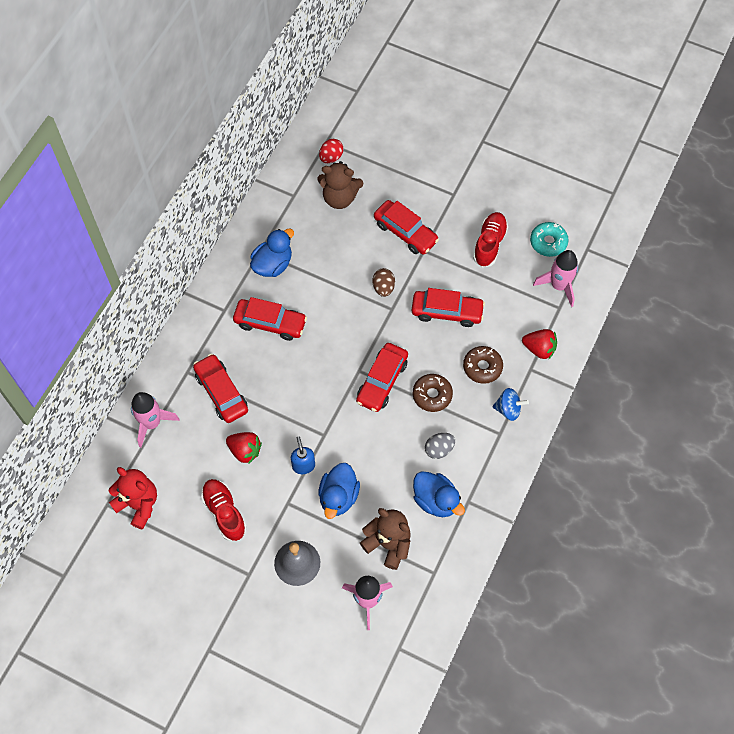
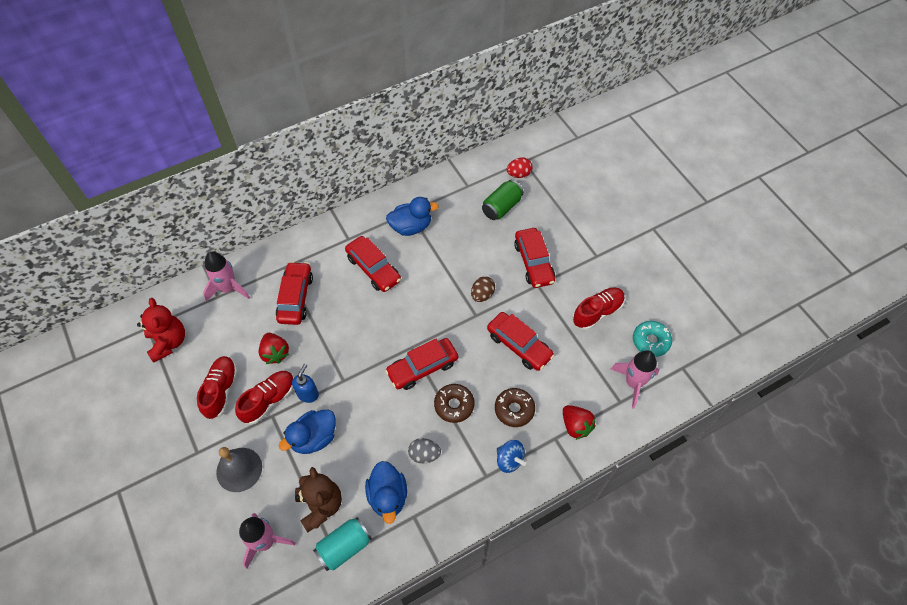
camera: 35 degrees right, 5 degrees down
brown teddy bear [317,161,363,209] -> green can [482,180,524,220]
none -> red shoe [235,371,294,425]
none -> turquoise can [313,517,372,571]

